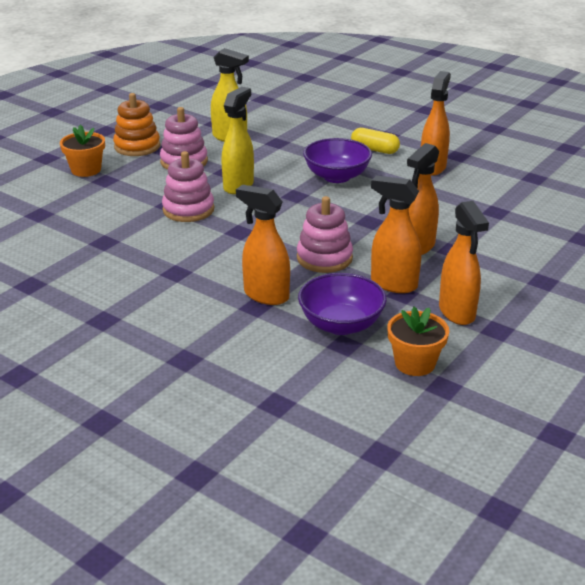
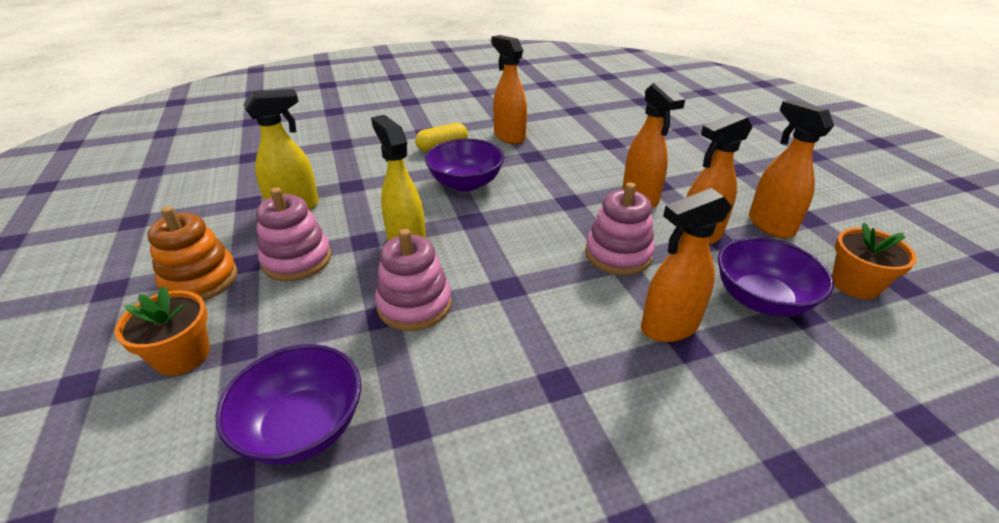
camera: 55 degrees left, 5 degrees up
orange spray bottle [439,201,489,325] -> orange spray bottle turned 135 degrees counterclockwise [749,99,834,238]
none -> purple bowl [216,344,361,465]

